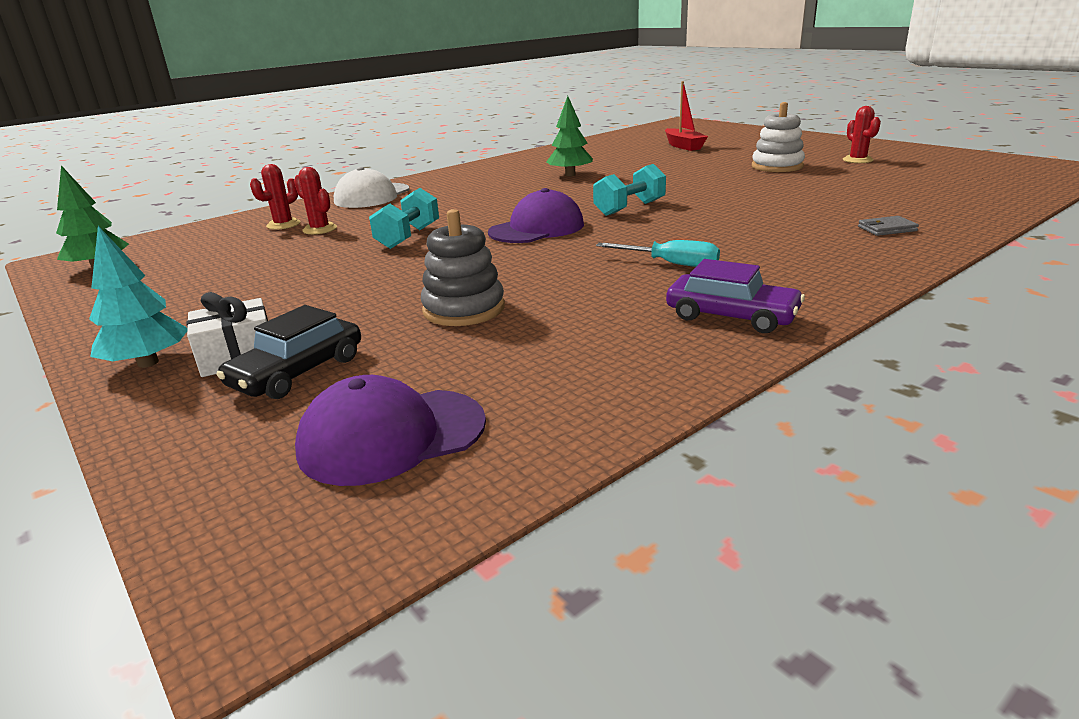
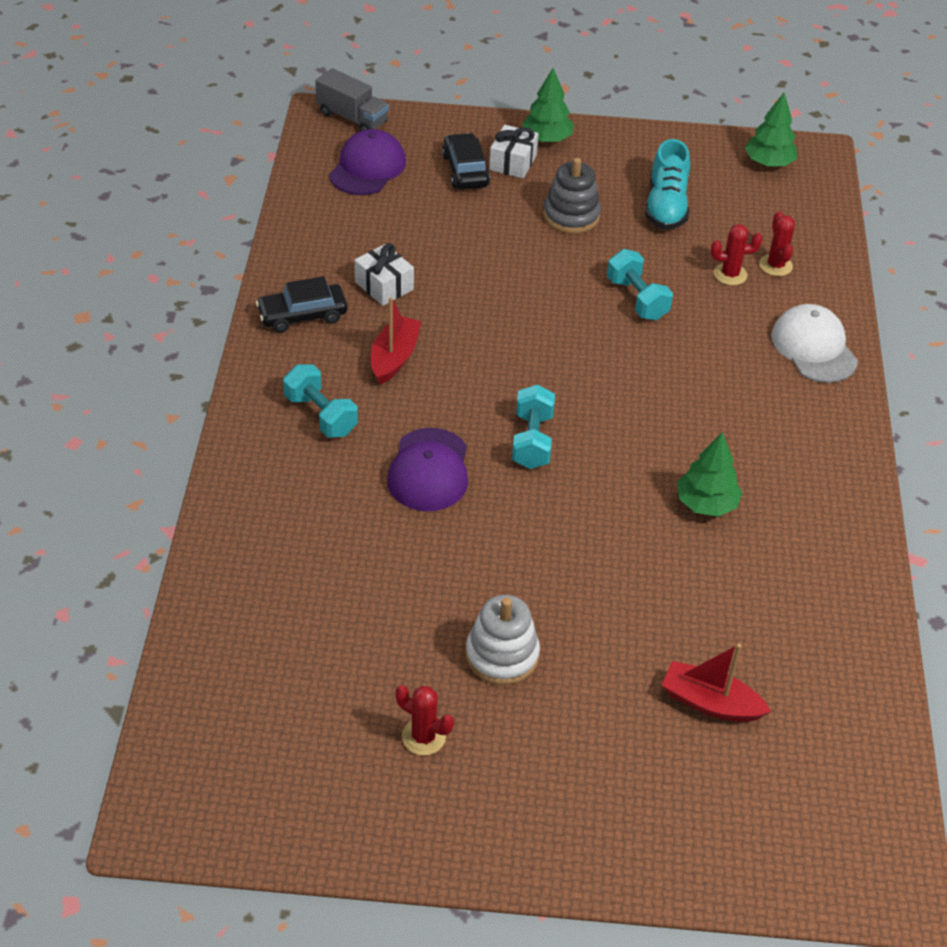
camera: 130 degrees right, 20 degrees up
turquoise tree [89,226,187,368] -> green tree [522,68,574,143]
grey stacking toy [421,209,505,326] -> grey stacking toy moved to [543,158,601,234]
purple cap [488,188,584,243] -> purple cap moved to [387,428,468,511]
turquoise screwdriver [596,240,720,267] -> red boat [371,297,421,385]
purple car [666,259,805,333] -> black car [256,276,347,333]
grey wallet [858,216,919,236] -> none
none -> turquoise dumbbell [283,364,358,438]
none -> grey truck [315,68,389,131]
none -> white gift [354,243,414,306]
none -> turquoise shoe [645,139,690,229]

